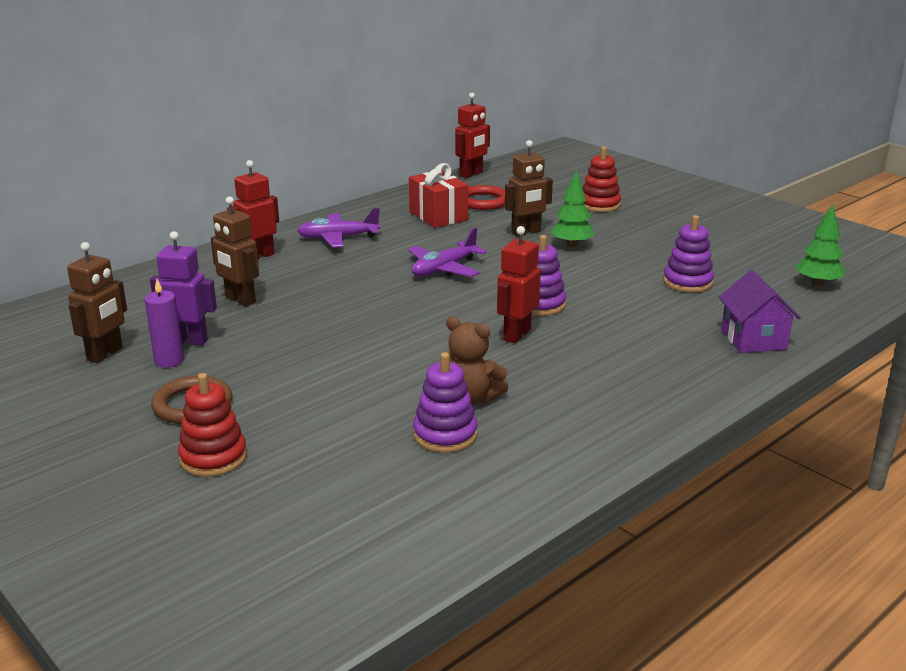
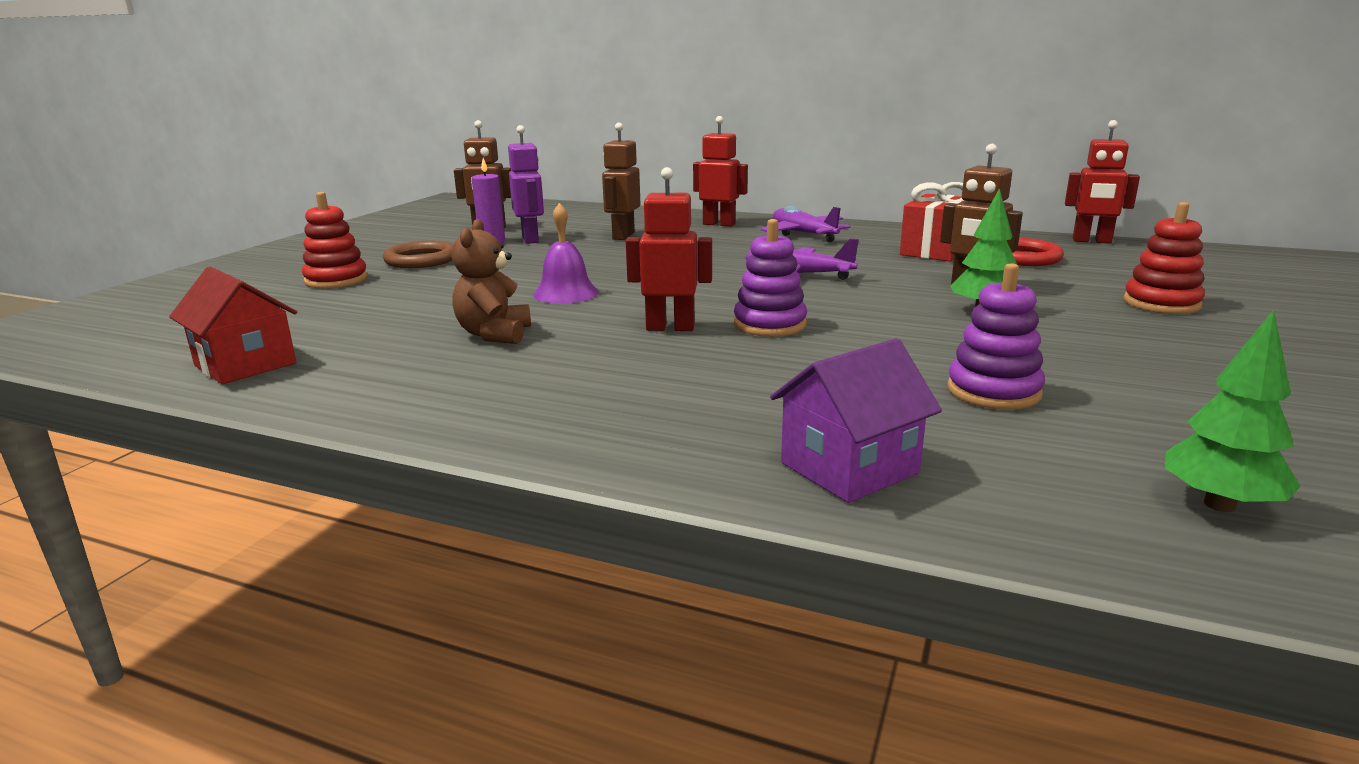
camera: 65 degrees right, 5 degrees down
purple stacking toy [413,352,477,453] -> none
none -> red house [169,267,297,384]
none -> purple bell [533,203,598,304]

